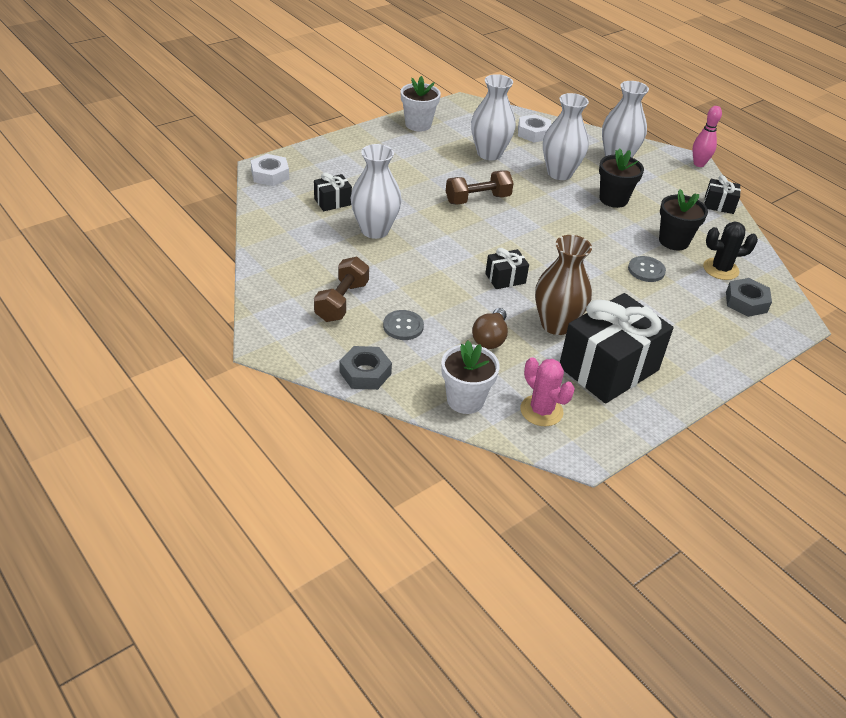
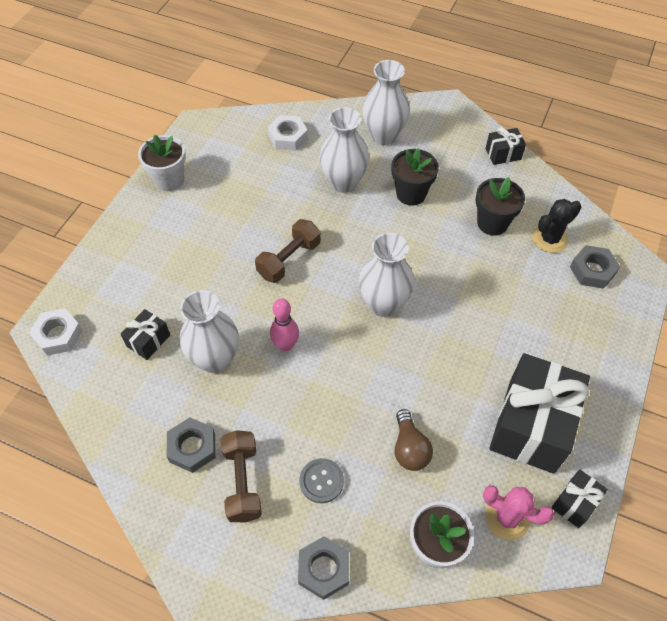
camera: 25 degrees left, 15 degrees up
white vase [471,74,516,160] -> white vase moved to [358,233,414,317]
black gift [485,248,529,289] -> black gift moved to [551,469,608,528]
brown vase [535,235,592,335] -> none
grey button [628,256,666,282] -> none
pink bowling pin [693,106,722,167] -> pink bowling pin moved to [270,299,299,351]
none -> grey nut [167,418,216,473]

